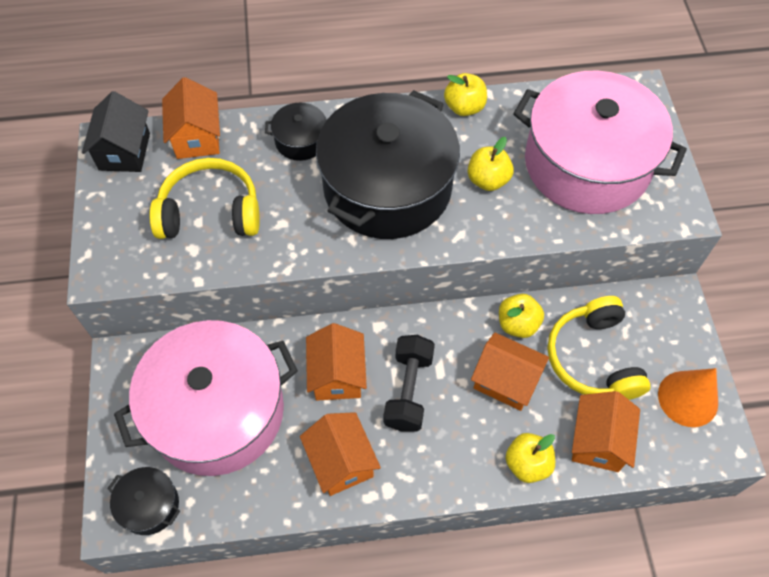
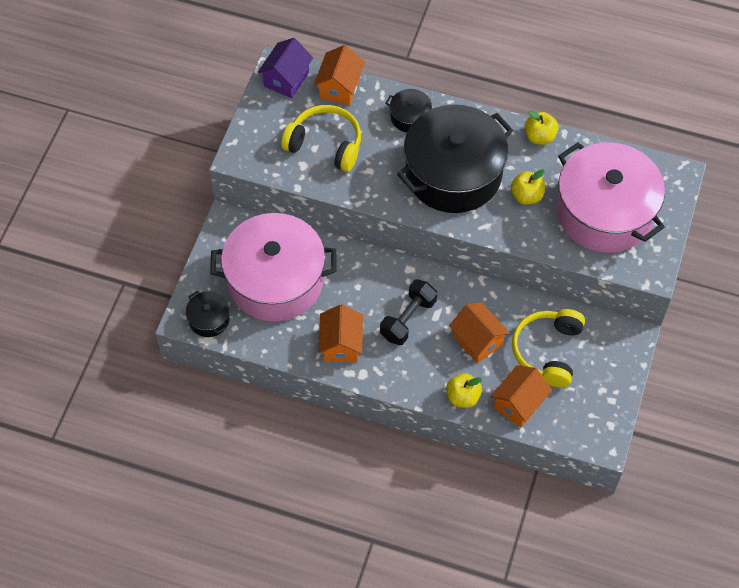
camera: 25 degrees right, 0 degrees up
black house [82,91,150,172] -> purple house [258,38,313,98]
orange house [306,323,367,400] -> none
yellow apple [499,294,544,338] -> none
orange cone [658,368,718,427] -> none

